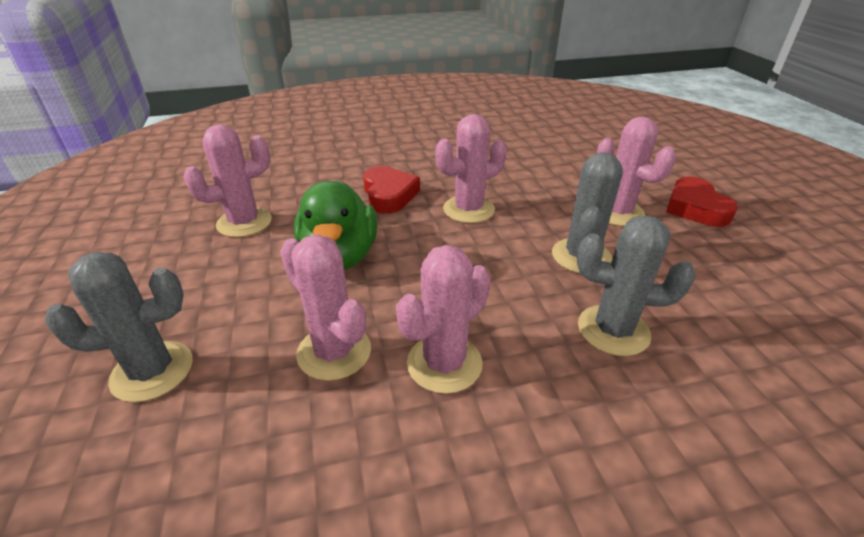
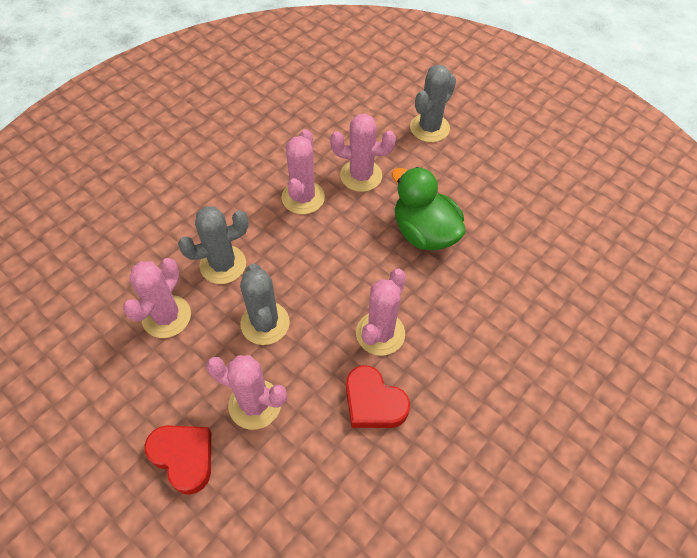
camera: 145 degrees right, 20 degrees up
pink cactus [184,125,272,237] -> pink cactus moved to [123,258,191,338]
red heart [363,166,420,213] -> red heart moved to [346,365,410,428]

